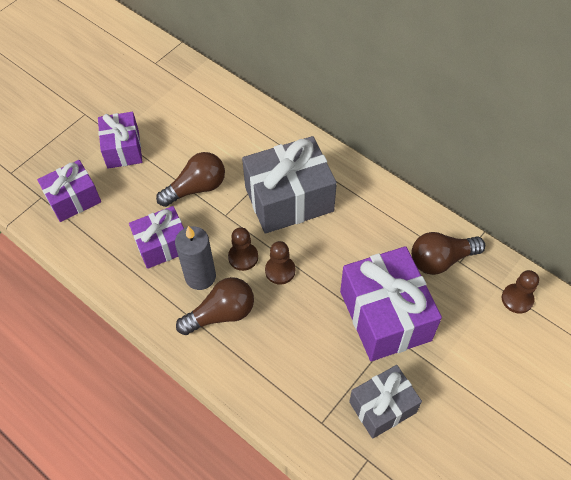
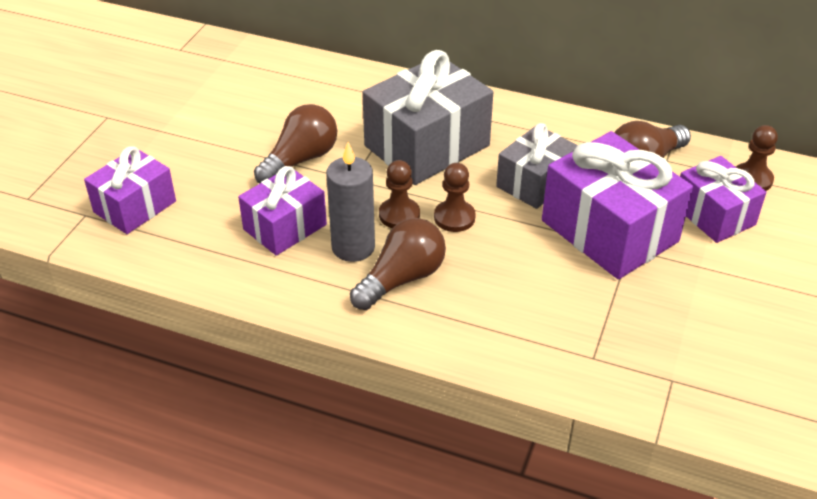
camera: 20 degrees left, 15 degrees down
purple gift [98,112,142,169] -> purple gift moved to [680,156,766,243]
grey gift [349,365,422,439] -> grey gift moved to [496,123,578,209]

